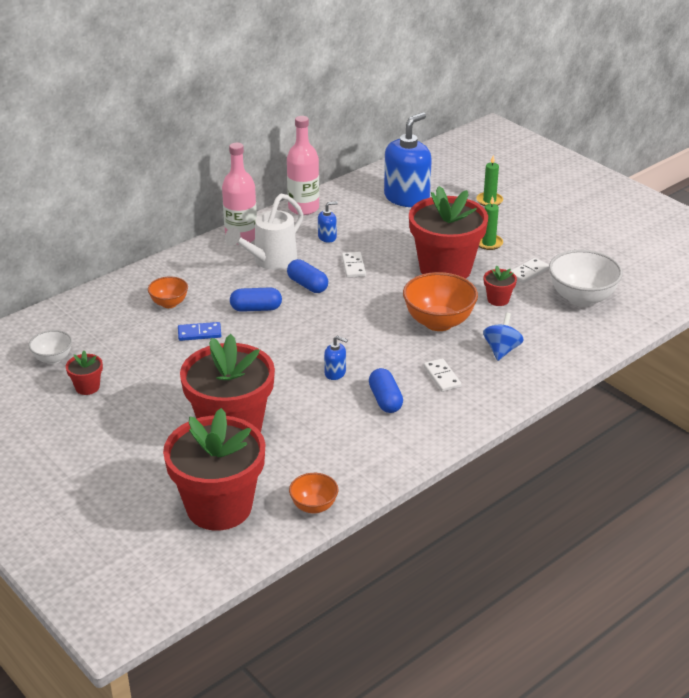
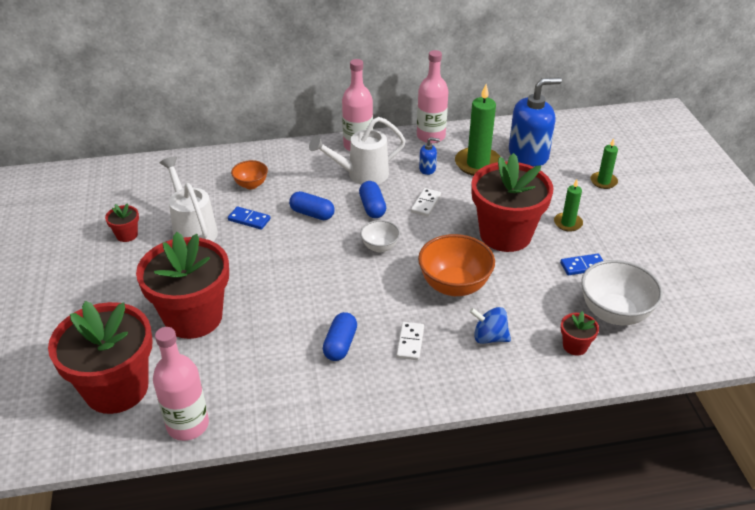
camera: 30 degrees right, 5 degrees up
white bowl [29,330,72,364] -> white bowl moved to [360,220,400,253]
orange bowl [289,473,338,514] -> pink bottle [153,327,209,441]
blue soap dispenser [324,336,348,380] -> none
blue spinning top [483,313,524,361] -> blue spinning top turned 120 degrees counterclockwise [470,307,511,344]
red flower pot [484,266,517,306] -> red flower pot moved to [561,311,599,356]
white domino [511,258,549,283] -> blue domino [560,254,603,275]
none -> white watering can [160,156,218,242]
none -> green candle [455,84,501,176]

